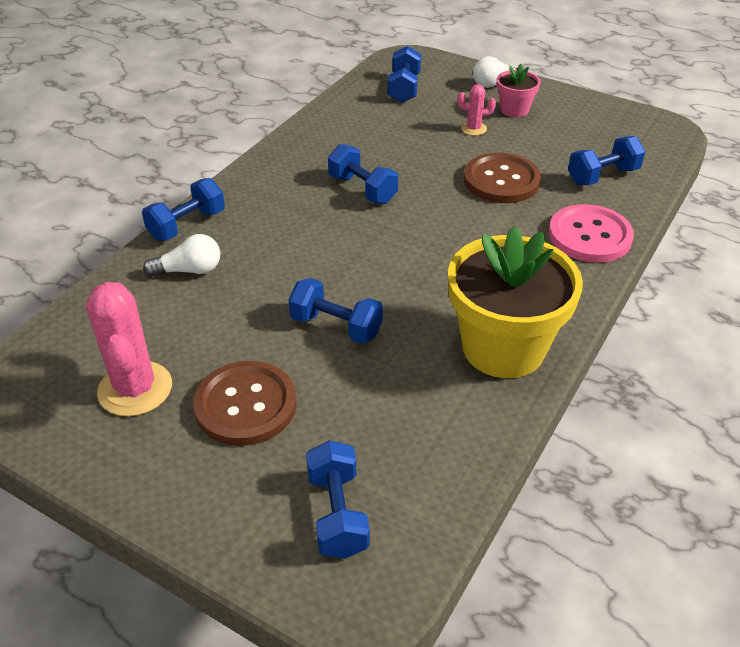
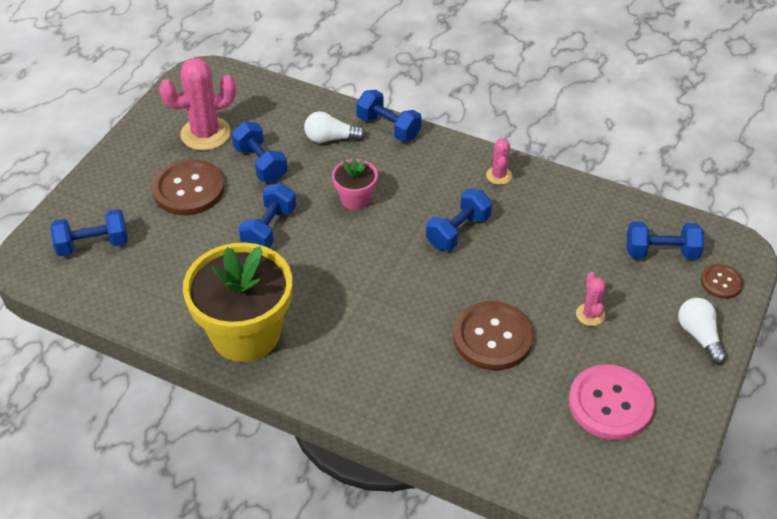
camera: 85 degrees right, 5 degrees up
white light bulb [143,234,220,277] -> white light bulb turned 105 degrees clockwise [304,111,366,143]
pink flower pot [497,64,541,117] -> pink flower pot moved to [332,158,378,210]
pink button [549,204,634,263] -> pink button moved to [569,364,655,440]
blue dumbbell [568,136,646,185] -> blue dumbbell moved to [231,122,288,182]
none -> pink cactus [486,138,512,185]
none -> brown button [701,264,744,299]

